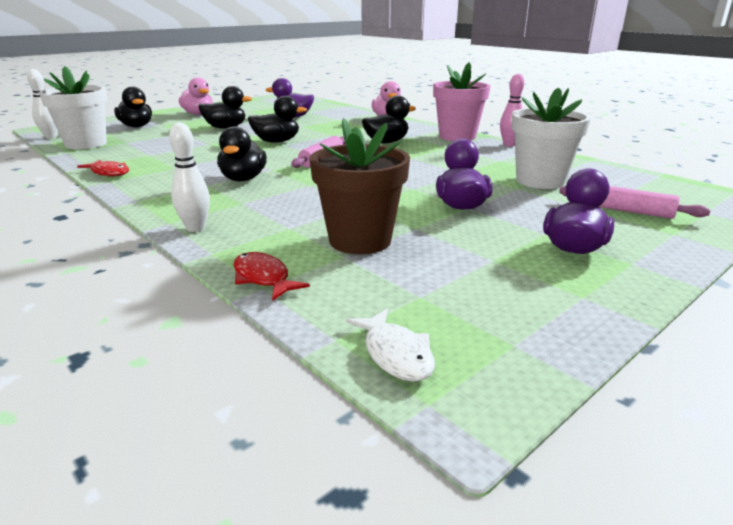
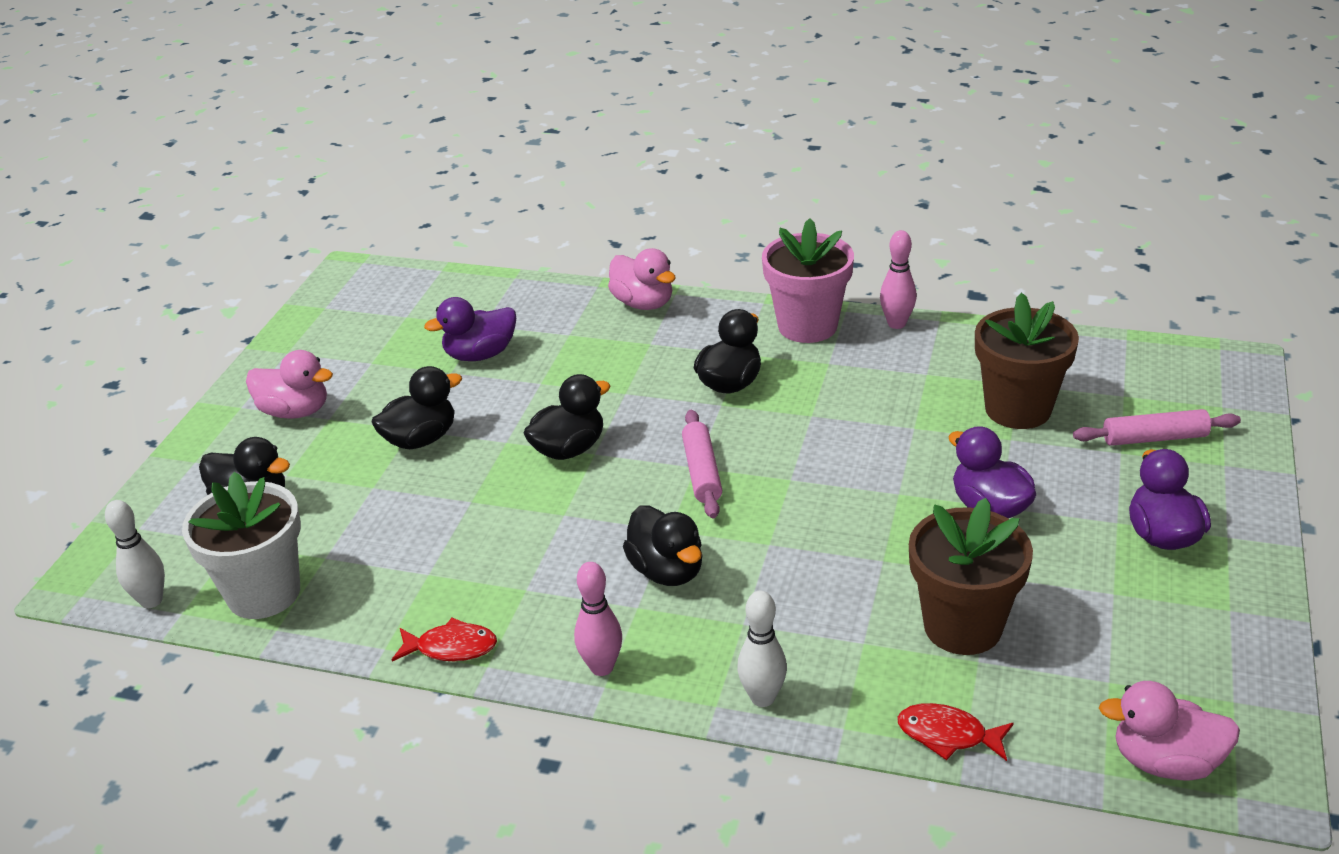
camera: 30 degrees left, 10 degrees up
white fish [345,309,435,382] -> pink duck [1099,681,1240,781]
white flower pot [512,87,591,189] -> brown flower pot [975,293,1079,429]
none -> pink bowling pin [574,562,622,676]

